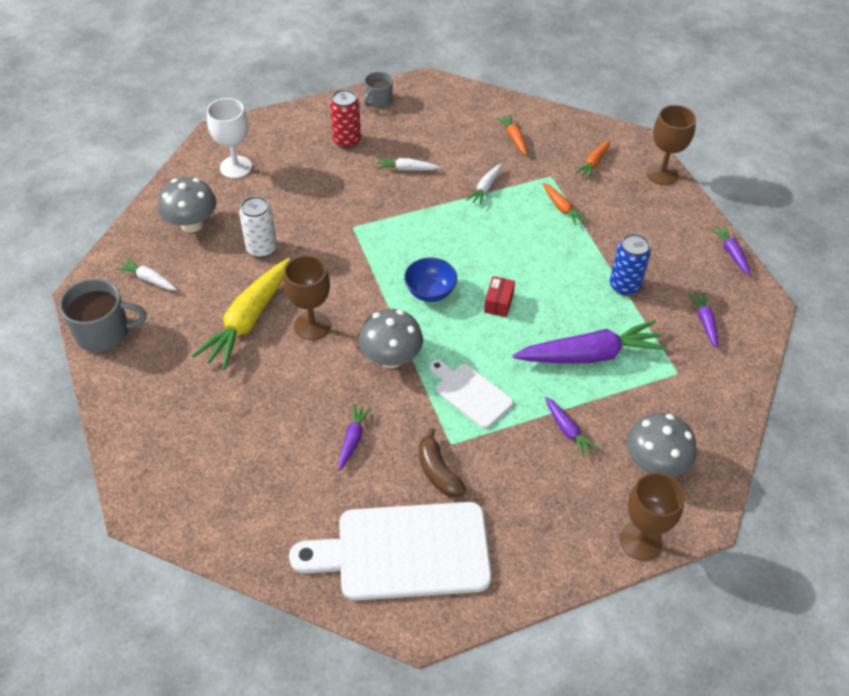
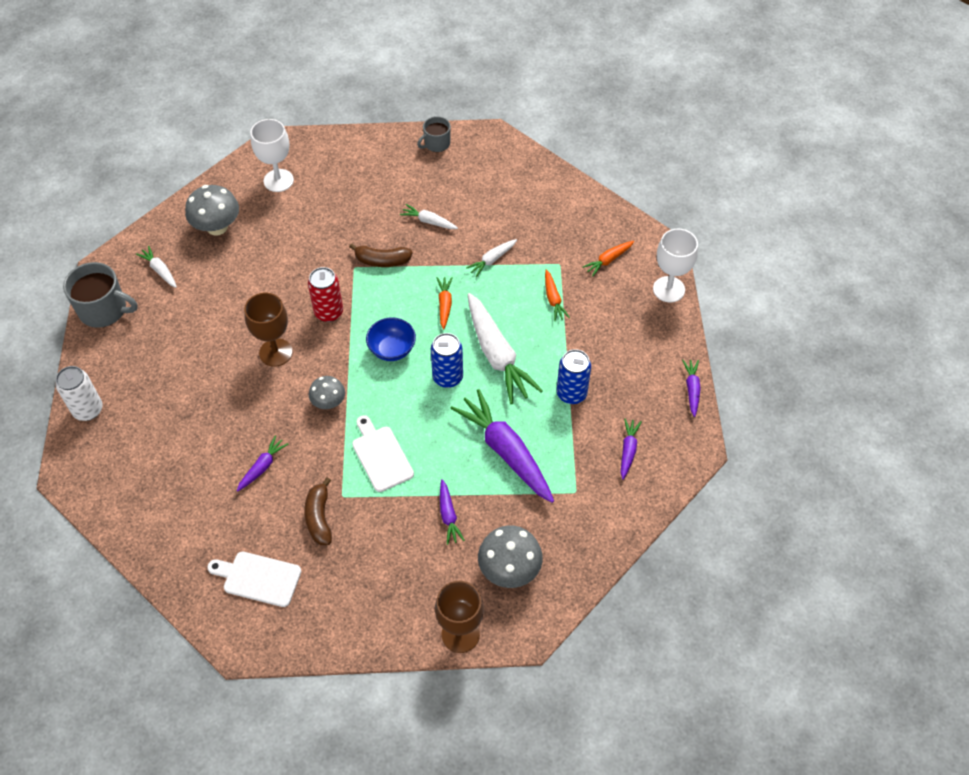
camera: 20 degrees right, 5 degrees up
yellow carrot [192,258,290,370] -> none
white can [239,196,277,258] -> white can moved to [56,366,103,421]
white cutting board [289,502,492,600] -> white cutting board [207,552,301,607], size x0.53
red can [330,89,361,149] -> red can moved to [308,267,343,322]
grey mushroom [359,309,423,368] -> grey mushroom [309,376,345,409], size x0.62
red box [484,276,515,317] -> blue can [431,333,463,388]
orange carrot [496,114,527,155] -> orange carrot moved to [437,277,453,329]
purple carrot [513,320,668,363] -> purple carrot turned 135 degrees counterclockwise [450,389,554,503]
brown goblet [646,105,696,185] -> white goblet [653,228,698,303]
none -> brown banana [349,243,413,267]
none -> white carrot [468,293,543,404]

